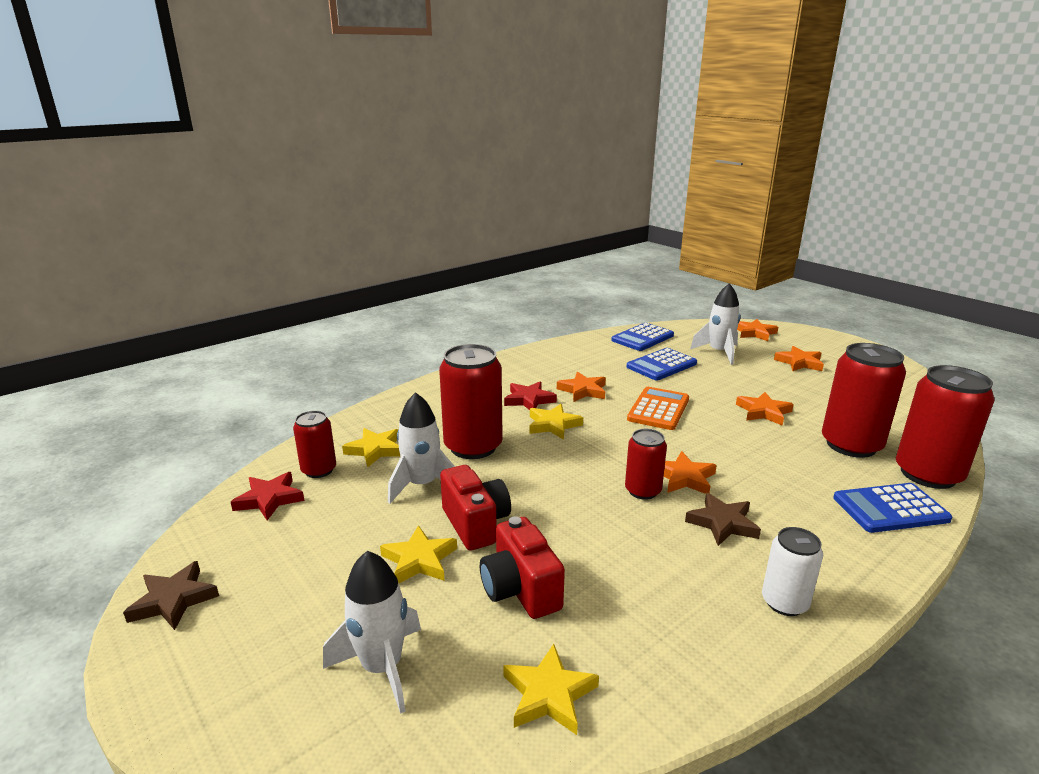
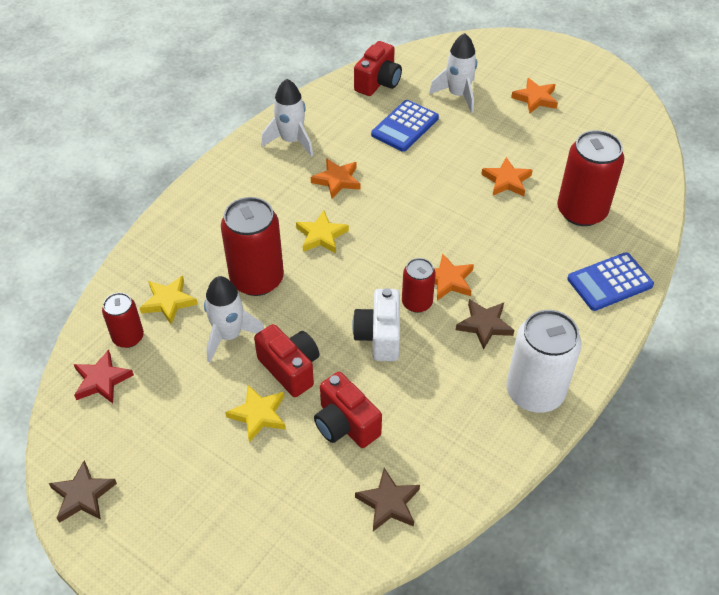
camera: 15 degrees left, 25 degrees up
white rocket [323,551,421,714] -> white rocket moved to [261,79,313,157]
yellow star [503,644,599,735] -> brown star [355,468,420,531]
red star [504,381,557,410] -> none
blue calculator [611,323,674,351] -> red camera [354,41,402,96]
orange calculator [627,387,689,430] -> none
orange star [737,319,778,341] -> none
white can [762,527,823,616] -> white can [506,310,582,413], size x1.78
red can [896,365,994,489] -> none
none -> white camera [352,288,400,361]

